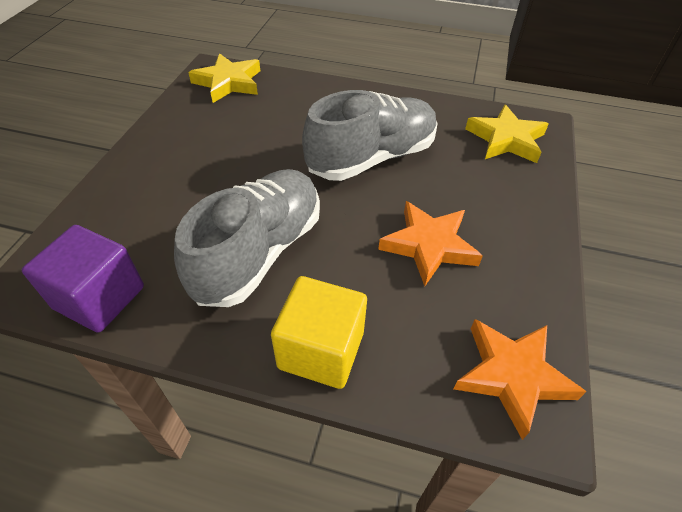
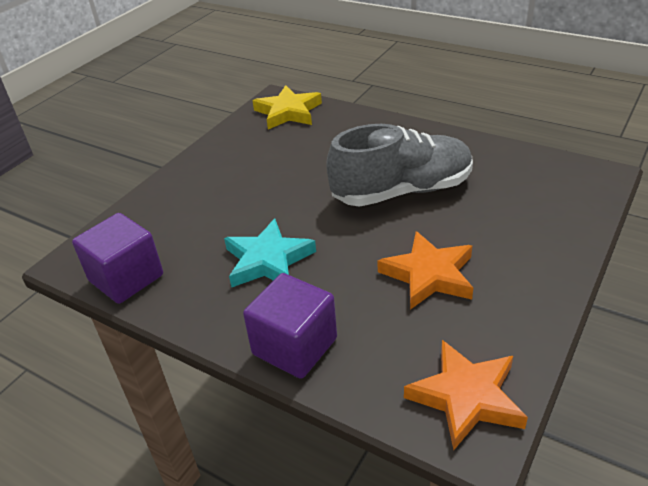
camera: 20 degrees right, 10 degrees down
grey shoe [174,169,320,307] -> turquoise star [224,218,316,287]
yellow cube [271,276,367,389] -> purple cube [243,273,337,379]
yellow star [465,104,549,163] -> none

